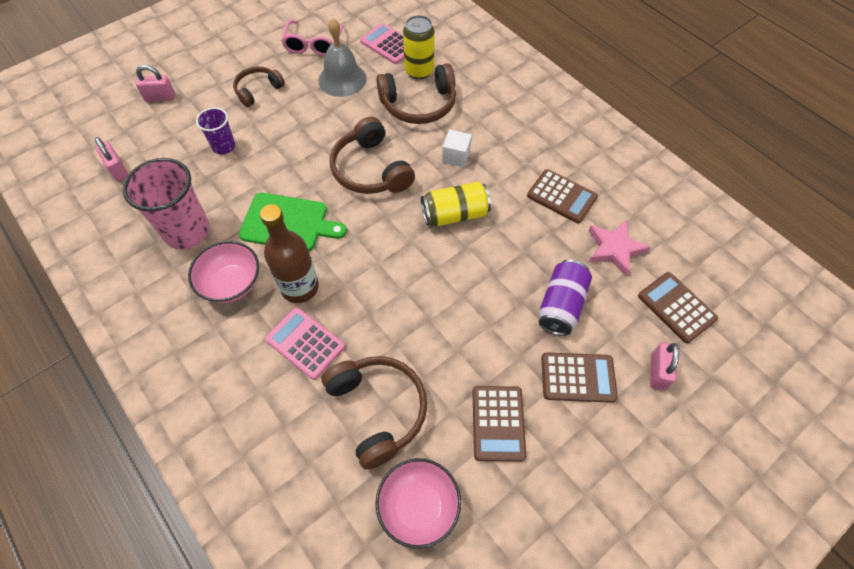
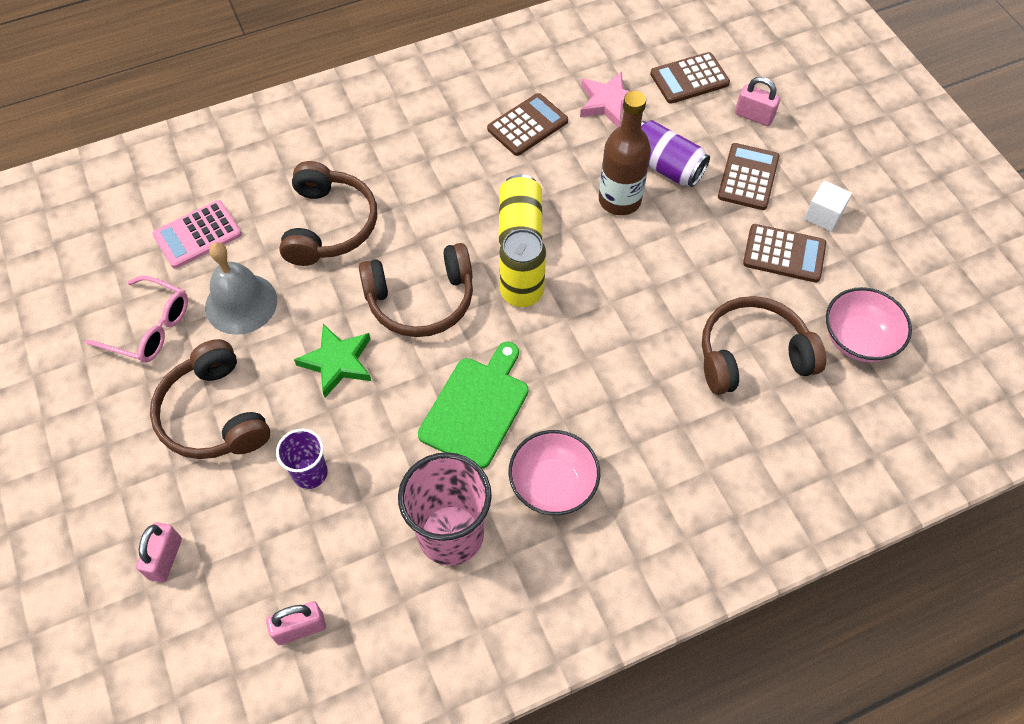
camera: 75 degrees left, 0 degrees up
brown headphones [233,66,285,107] -> brown headphones [150,339,270,459], size x1.61
brown bottle [260,204,319,303] -> brown bottle moved to [599,91,651,215]
pink calculator [265,307,345,380] -> none
yellow can [403,15,435,79] -> yellow can moved to [499,229,546,307]
white cube [442,129,472,167] -> white cube moved to [804,180,852,232]
none -> green star [294,324,371,398]

